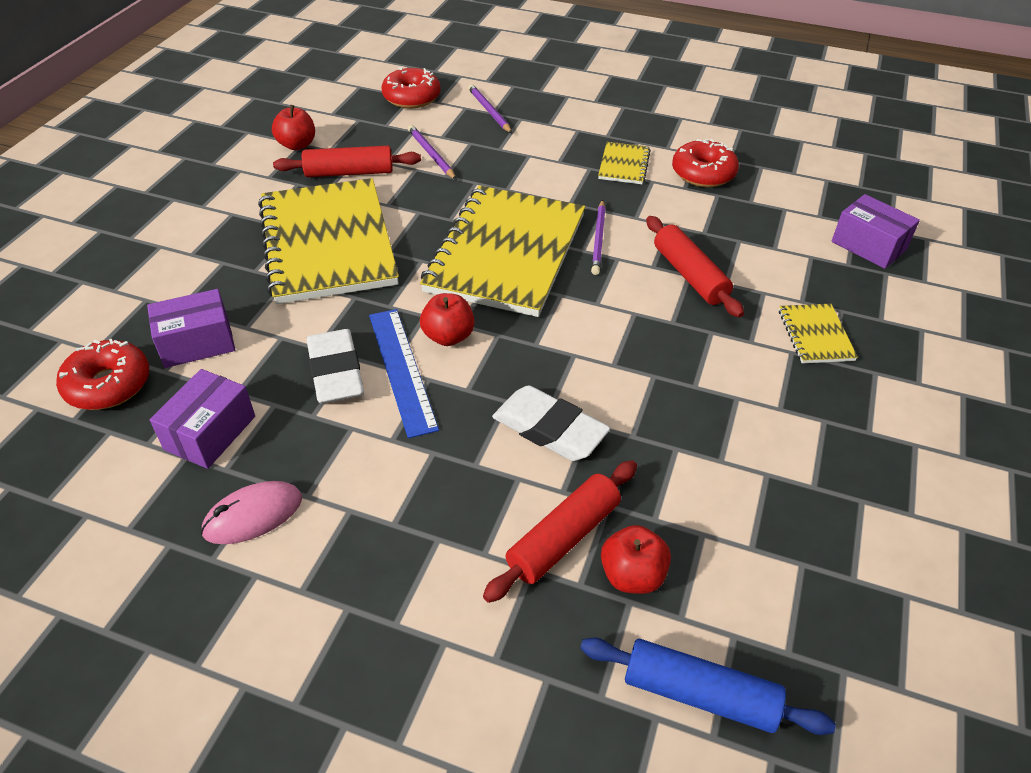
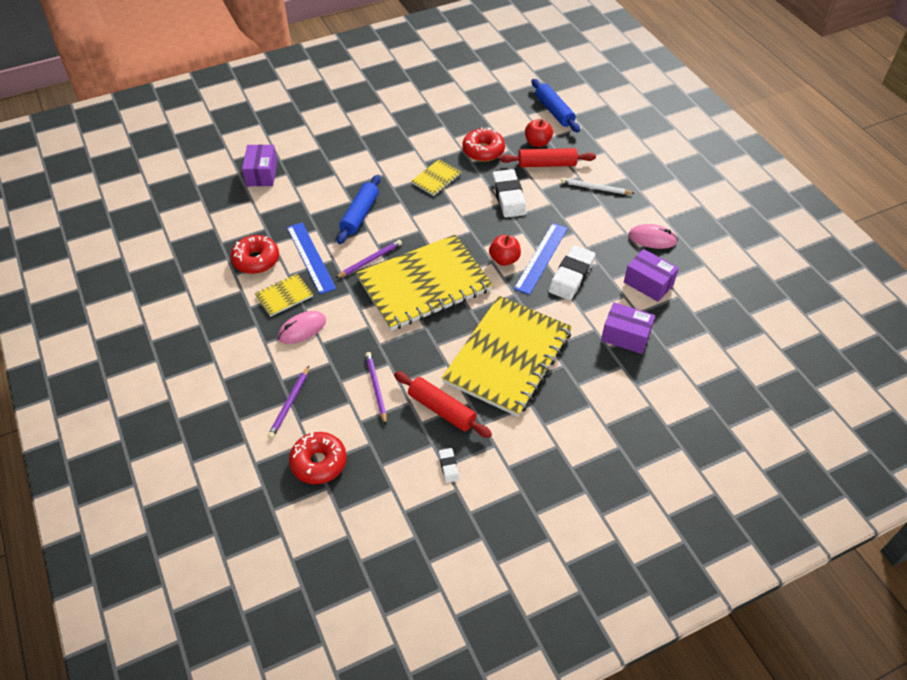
camera: 135 degrees left, 5 degrees up
red donut [56,339,149,410] -> red donut moved to [462,127,505,162]
purple box [150,369,255,469] -> purple box turned 60 degrees clockwise [624,249,679,302]
red apple [272,105,315,150] -> white eraser [439,448,459,483]
purple pencil [408,125,456,180] -> purple pencil turned 150 degrees clockwise [365,352,387,425]
red rolling pin [646,216,744,318] -> blue rolling pin [337,175,381,244]
yellow notebook [779,304,858,363] -> yellow notebook moved to [411,159,462,196]
none -> pink mouse [278,311,326,344]
none -> blue ruler [287,222,336,294]
none -> white pencil [561,178,635,194]

